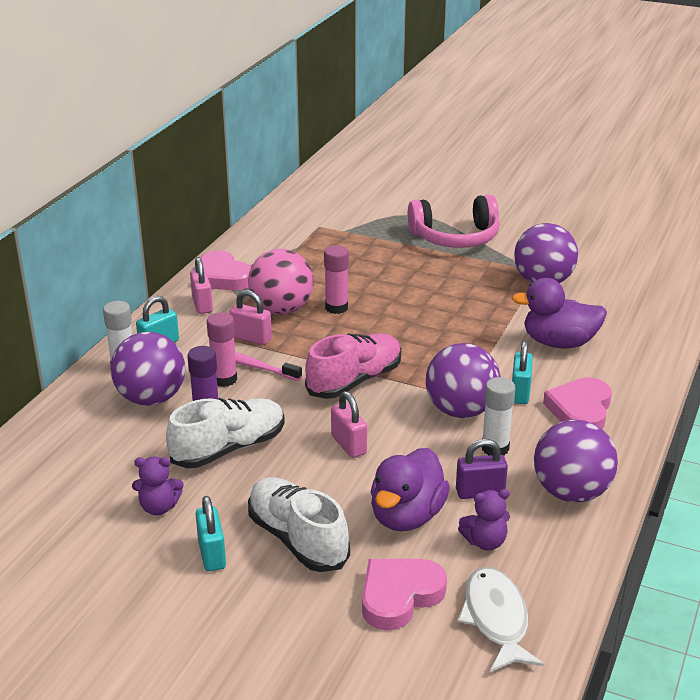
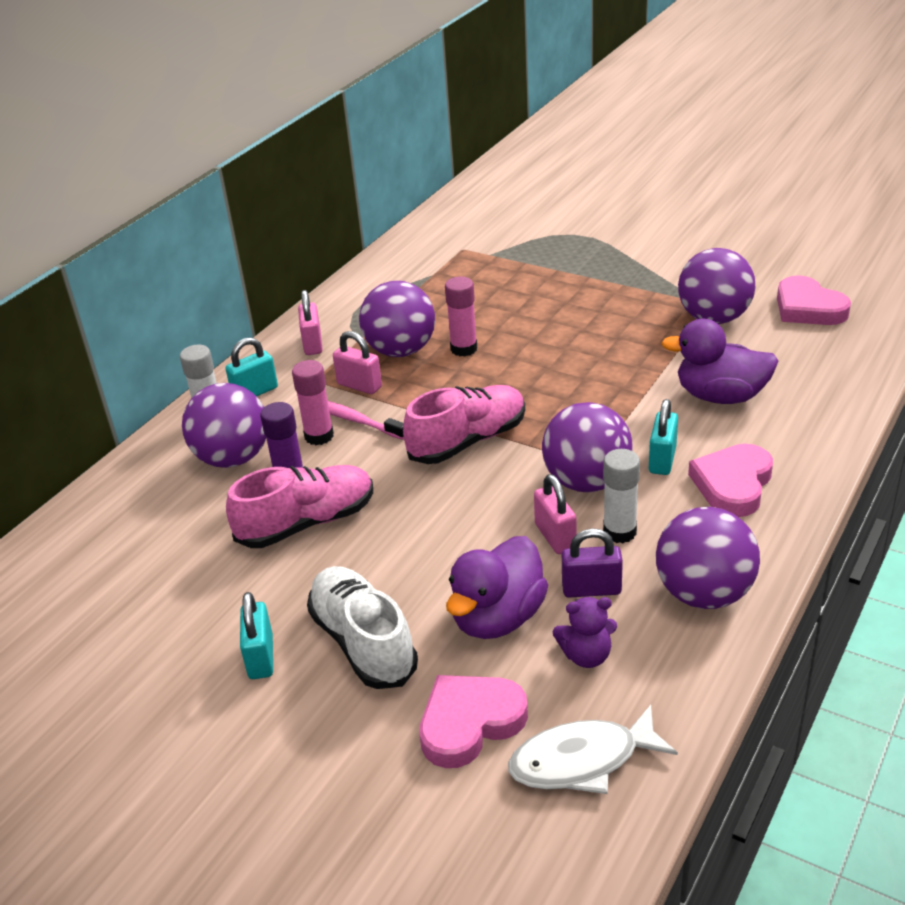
camera: 10 degrees right, 5 degrees up
purple teddy bear [132,457,184,515] -> none
white shoe [166,398,285,468] -> pink shoe [226,465,373,548]
pink heart [201,251,251,290] -> pink heart moved to [777,275,851,325]
pink ball [248,249,314,314] -> purple ball [359,281,435,357]
pink padlock [331,391,367,458] -> pink padlock moved to [534,474,576,554]
pink headphones [408,195,500,248] -> none
white fish [457,567,544,672] -> white fish turned 105 degrees counterclockwise [508,705,678,794]

